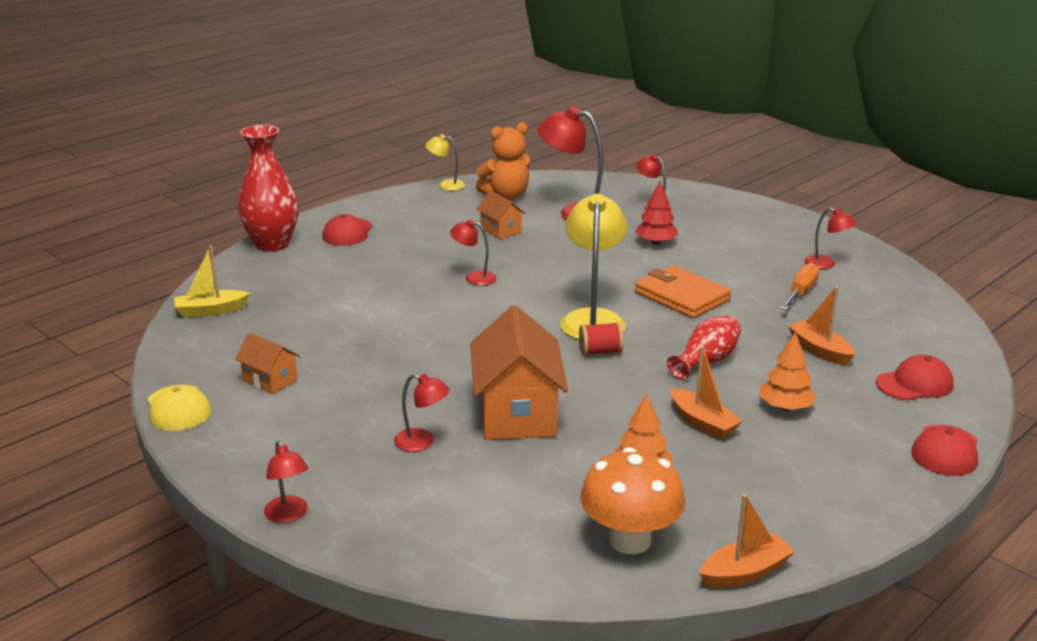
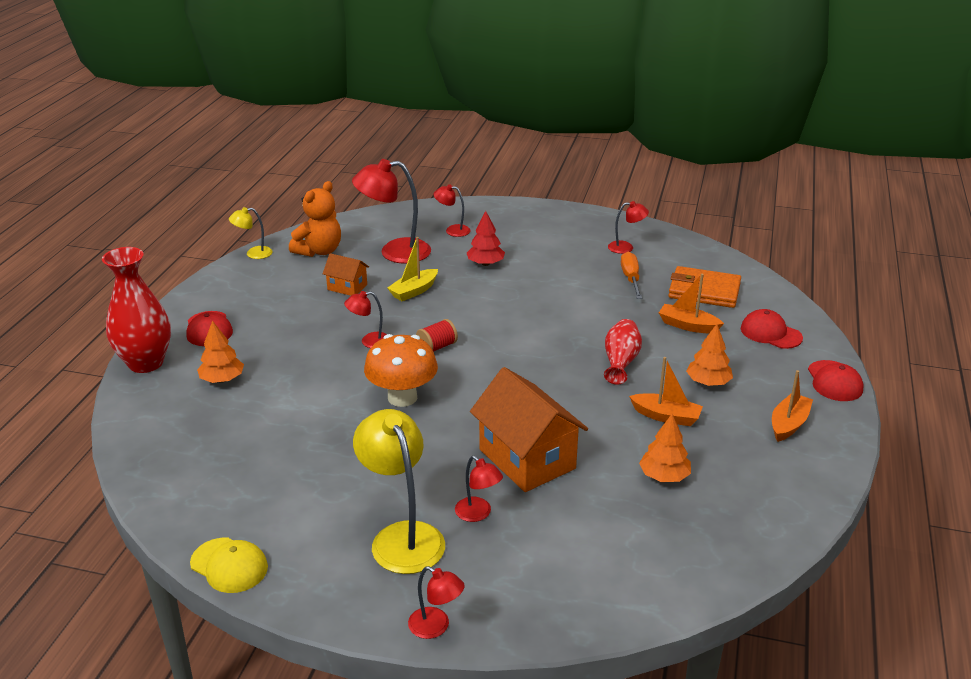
camera: 30 degrees left, 5 degrees up
yellow boat [174,245,250,318] -> yellow boat moved to [387,237,438,301]
orange house [235,333,300,394] -> none
red lamp [394,374,450,452] -> red lamp turned 60 degrees clockwise [455,456,503,522]
yellow lamp [560,194,627,340] -> yellow lamp moved to [353,409,445,574]
red spool [579,322,624,356] -> red spool moved to [416,319,458,352]
orange mushroom [580,447,686,554] -> orange mushroom moved to [364,334,438,407]
orange wallet [635,265,731,318] -> orange wallet moved to [668,266,741,308]
orange boat [699,494,795,588] -> orange boat moved to [772,370,813,442]
red cap [876,355,954,400] -> red cap turned 90 degrees counterclockwise [741,309,803,349]
none -> orange tree [197,321,244,383]

